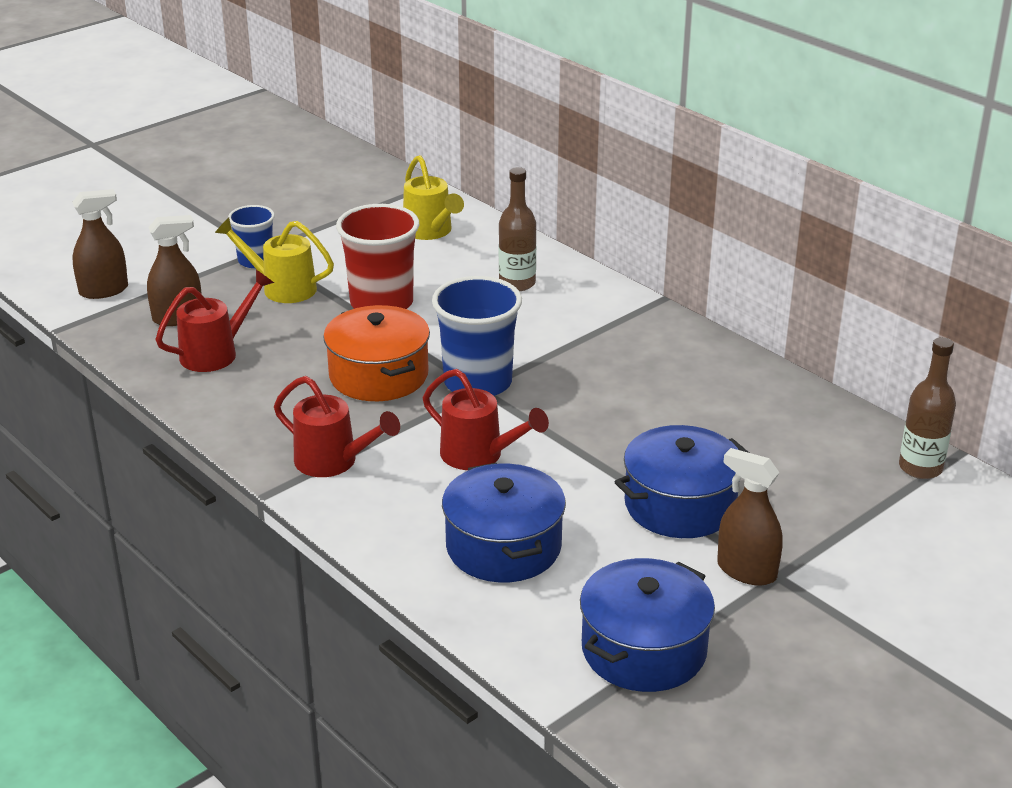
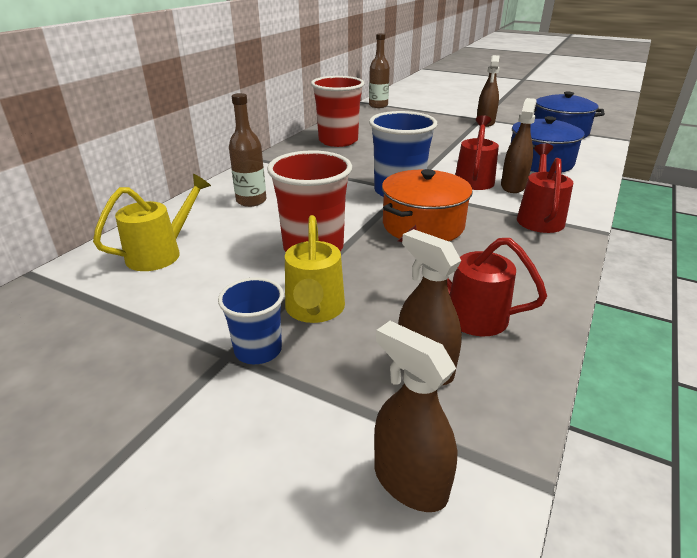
camera: 110 degrees left, 0 degrees up
blue pot [615,425,749,538] -> none
none -> red cup [311,76,364,147]
none -> brown spray bottle [501,98,537,193]

